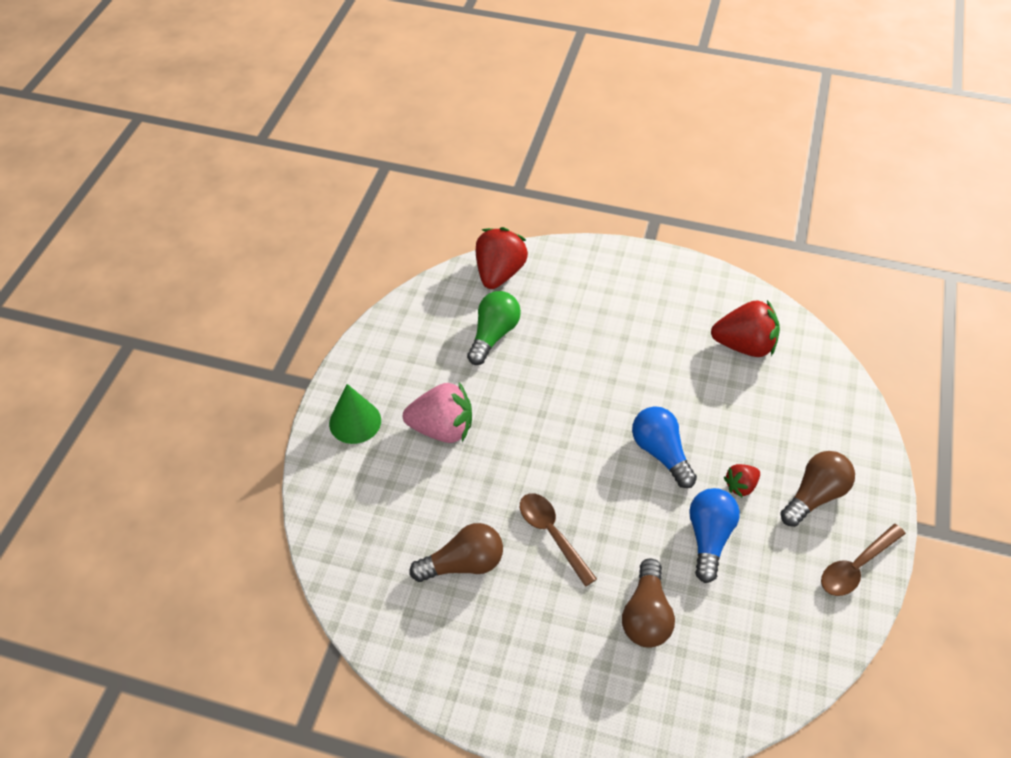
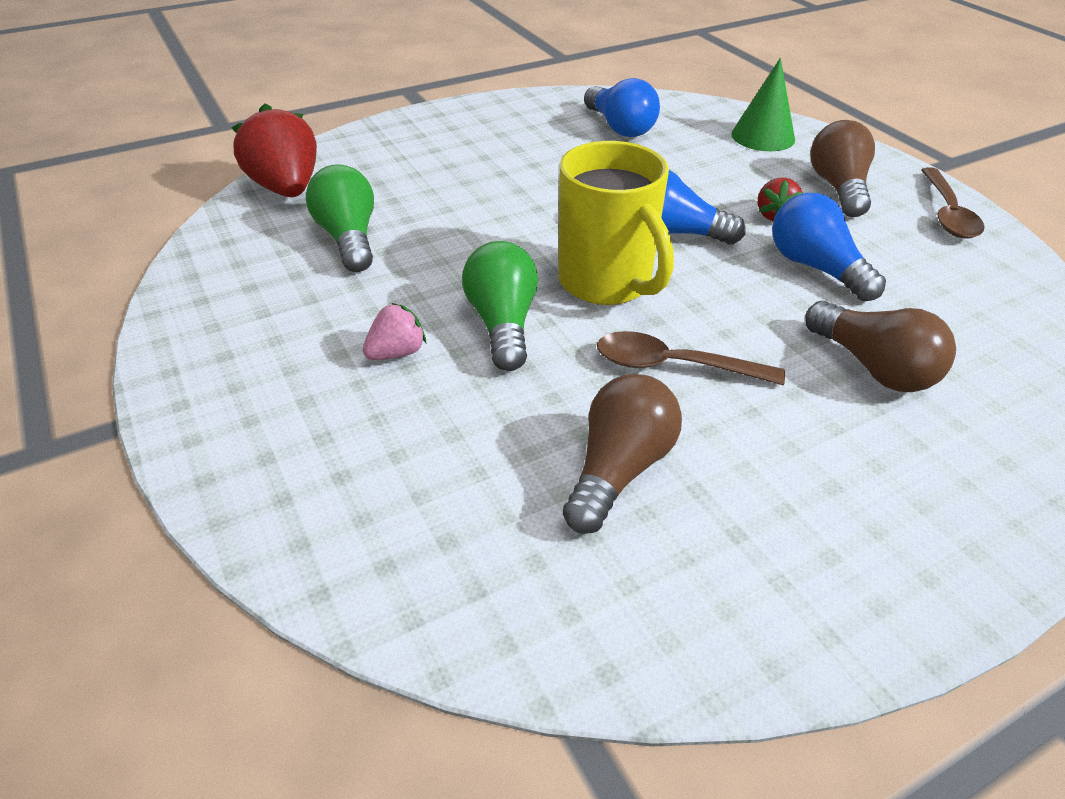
camera: 45 degrees left, 10 degrees down
green cone [329,384,381,444] -> green cone moved to [731,58,795,151]
pink strawberry [403,382,472,443] -> pink strawberry [363,303,426,360], size x0.52
red strawberry [711,300,780,357] -> blue light bulb [584,78,660,137]
none -> green light bulb [462,241,538,371]
none -> yellow mug [558,141,674,305]

